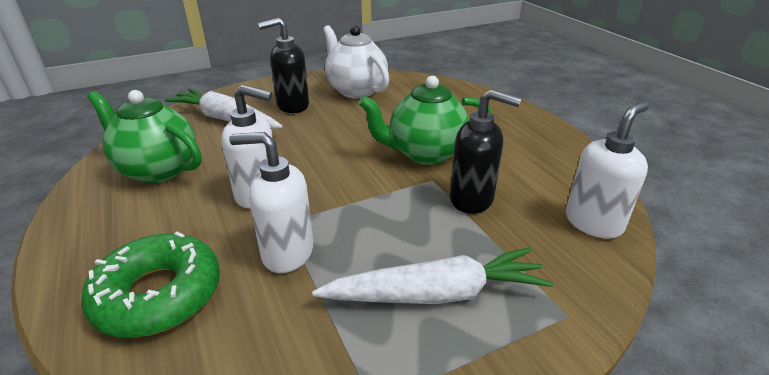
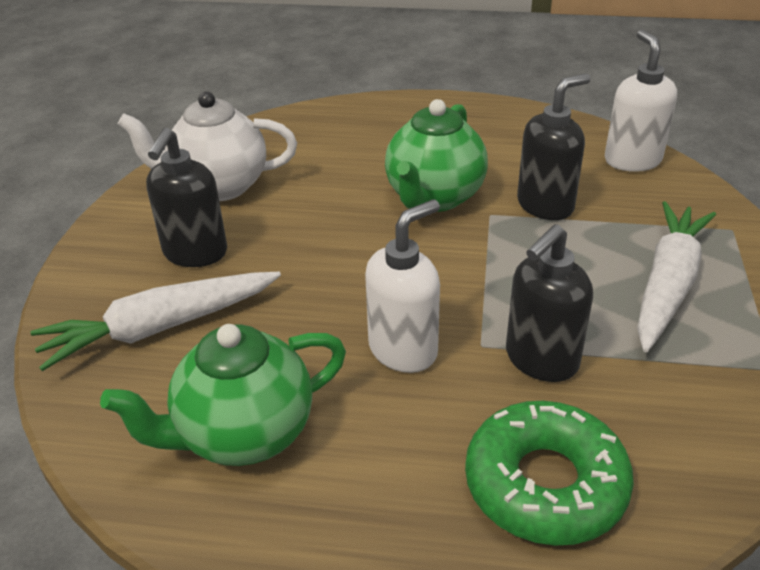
camera: 55 degrees left, 5 degrees up
white soap dispenser [229,132,313,273] -> black soap dispenser [506,224,593,382]

